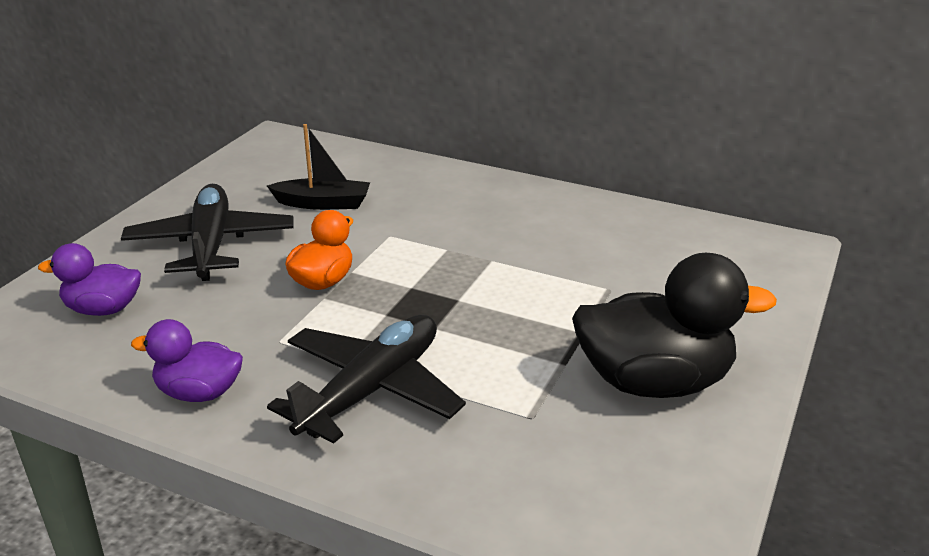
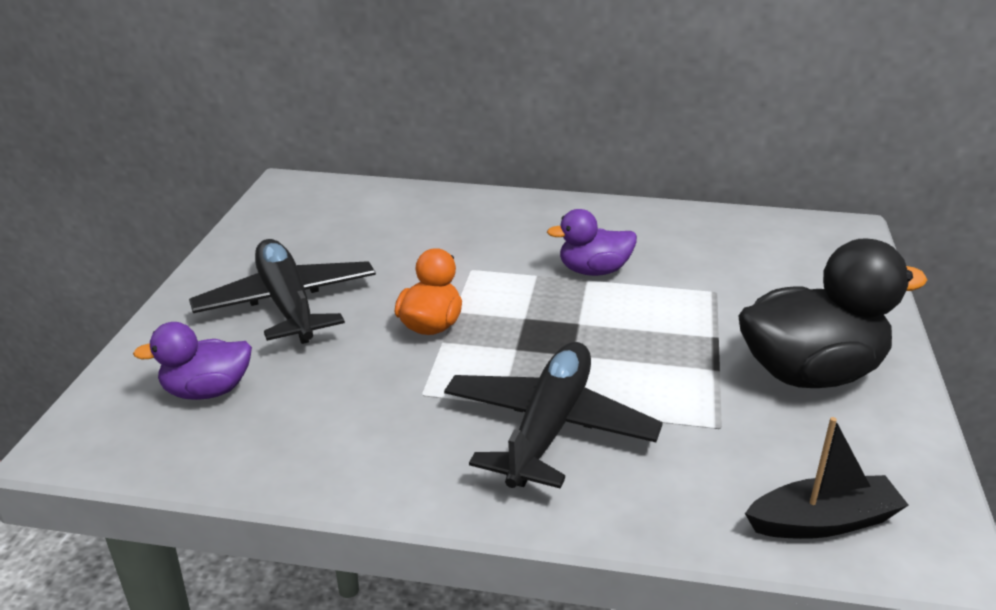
camera: 15 degrees left, 0 degrees up
purple duck [131,319,243,402] -> purple duck moved to [547,209,637,276]
black boat [267,124,370,210] -> black boat moved to [745,417,909,539]

